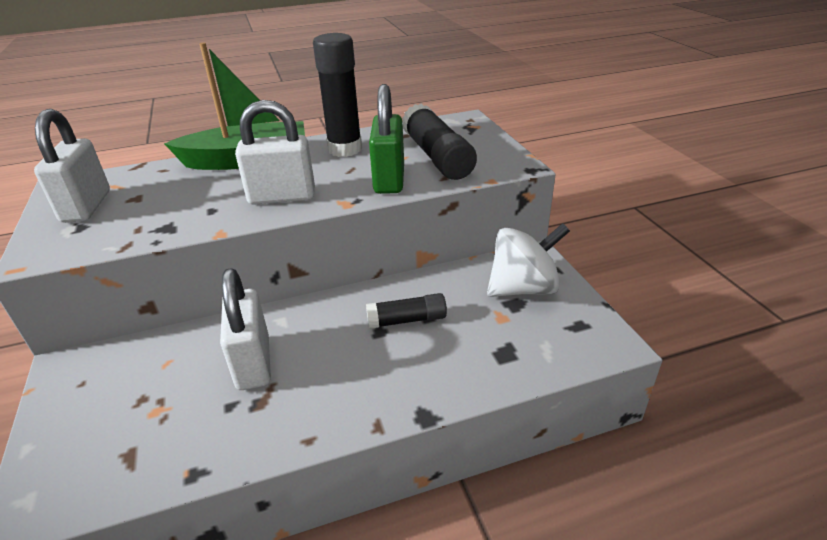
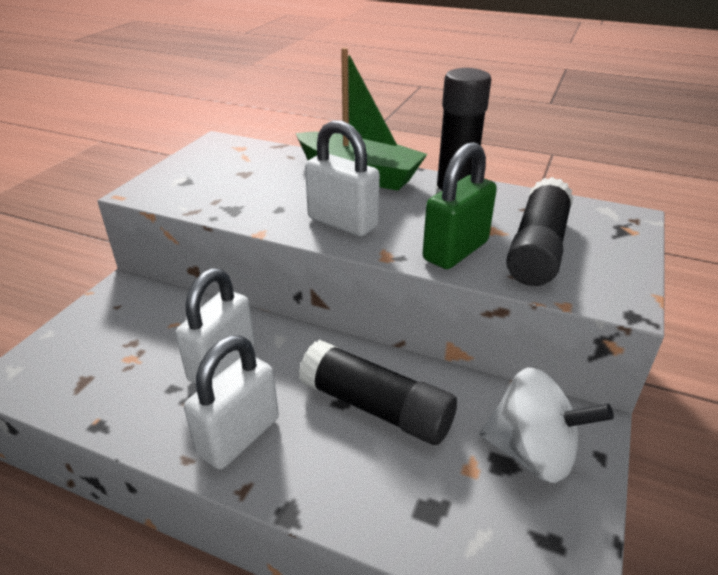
camera: 40 degrees right, 0 degrees up
white padlock [34,109,110,223] -> white padlock moved to [184,335,279,470]
black glue stick [366,293,447,329] -> black glue stick [299,340,457,445], size x1.69

